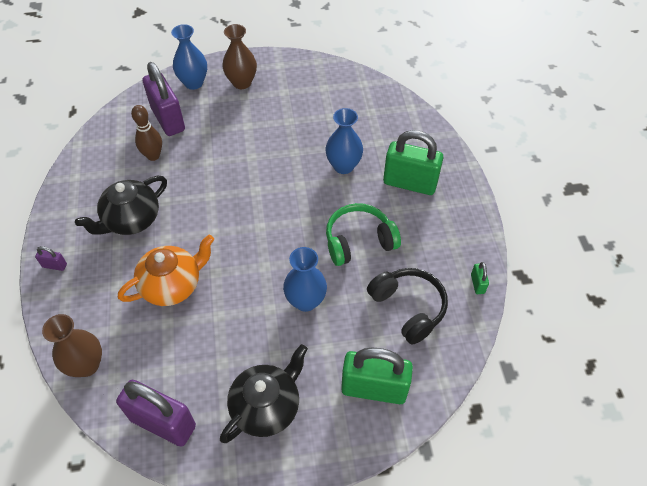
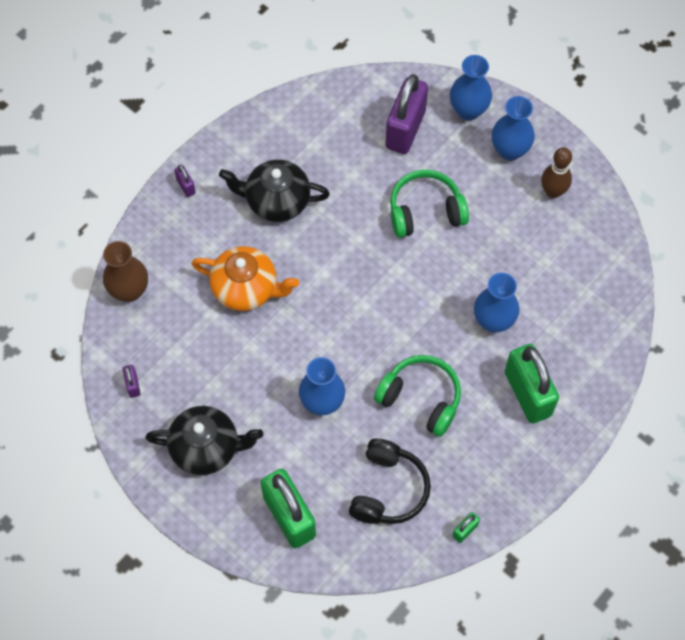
camera: 50 degrees right, 10 degrees up
purple padlock [116,380,196,447] -> purple padlock [123,365,141,398], size x0.42
brown bowling pin [131,105,162,161] -> brown bowling pin moved to [541,147,572,198]
brown vase [222,24,257,89] -> blue vase [492,96,535,161]
none -> green headphones [390,170,469,238]

